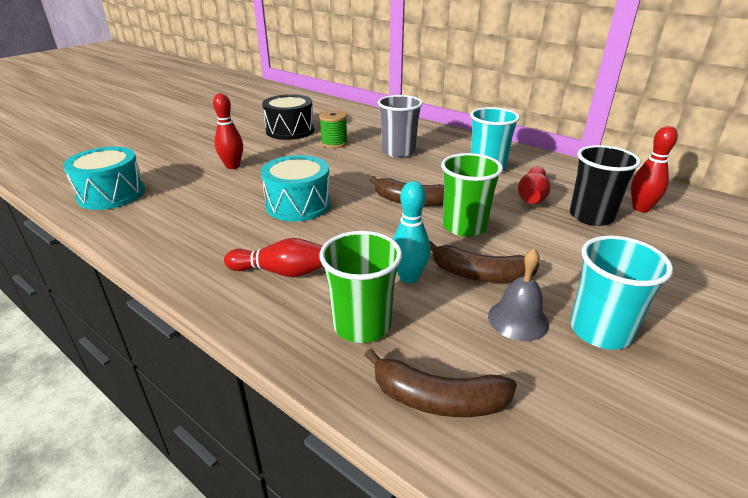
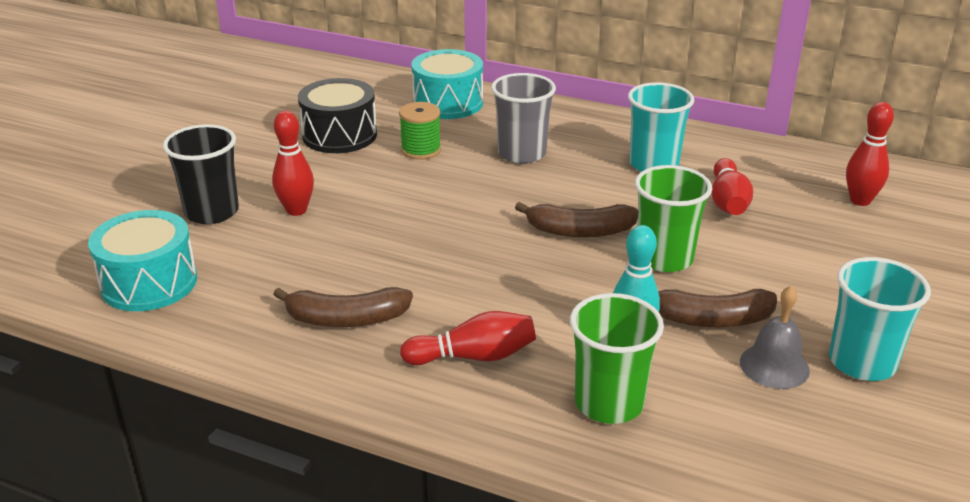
camera: 15 degrees left, 0 degrees up
turquoise drum [261,155,331,222] -> turquoise drum moved to [411,49,483,119]
brown banana [365,349,517,417] -> brown banana moved to [273,287,413,327]
black cup [570,145,641,226] -> black cup moved to [163,124,239,224]

